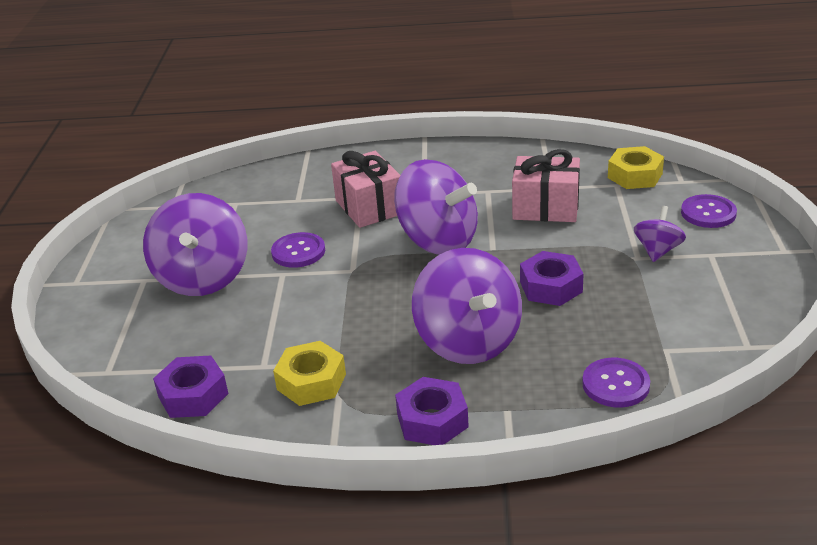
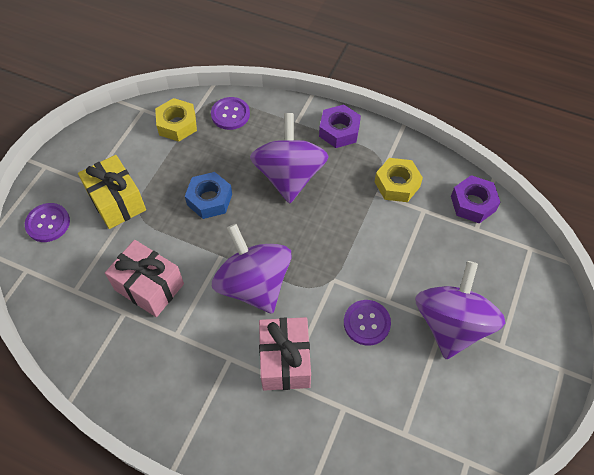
camera: 160 degrees left, 25 degrees up
purple nut [520,251,584,306] -> blue nut [185,172,232,219]
yellow nut [608,146,664,189] -> yellow nut moved to [155,98,197,142]
purple spinning top [634,206,686,262] -> yellow gift [78,155,146,229]

